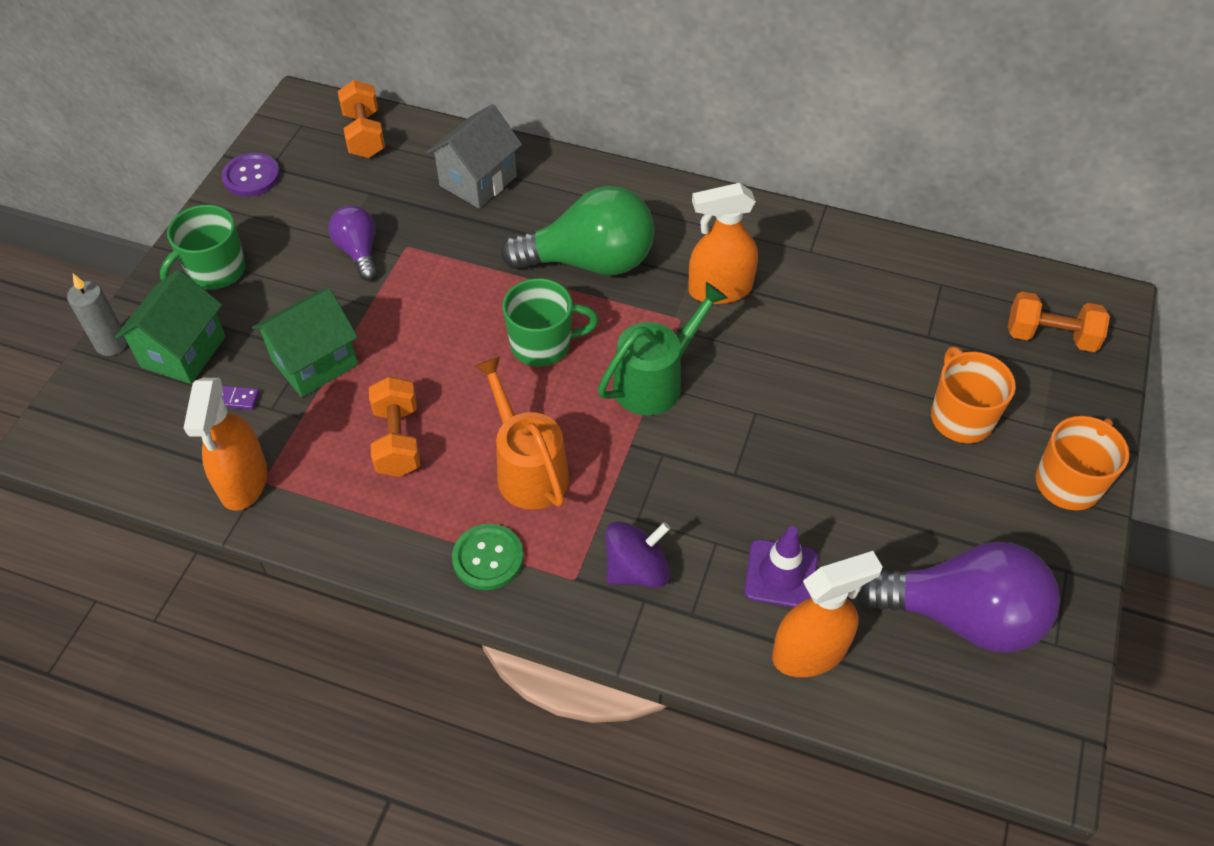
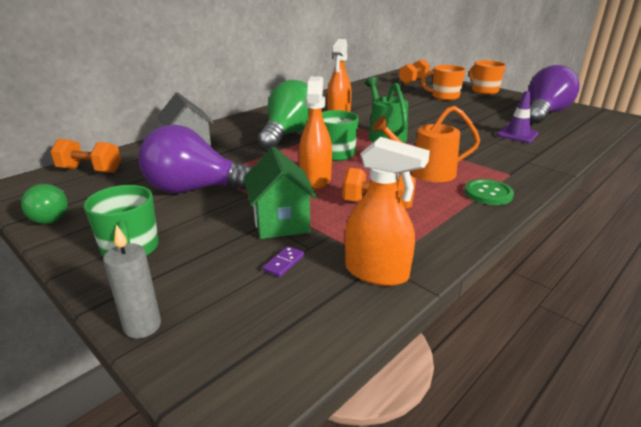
camera: 65 degrees left, 25 degrees down
green house [115,269,226,384] -> none
purple button [222,153,280,197] -> green light bulb [21,184,68,224]
purple light bulb [329,206,377,280] -> purple light bulb [138,125,253,193], size x1.88
purple spinning top [605,521,670,587] -> none
orange spray bottle [772,551,883,677] -> orange spray bottle moved to [299,76,332,189]

